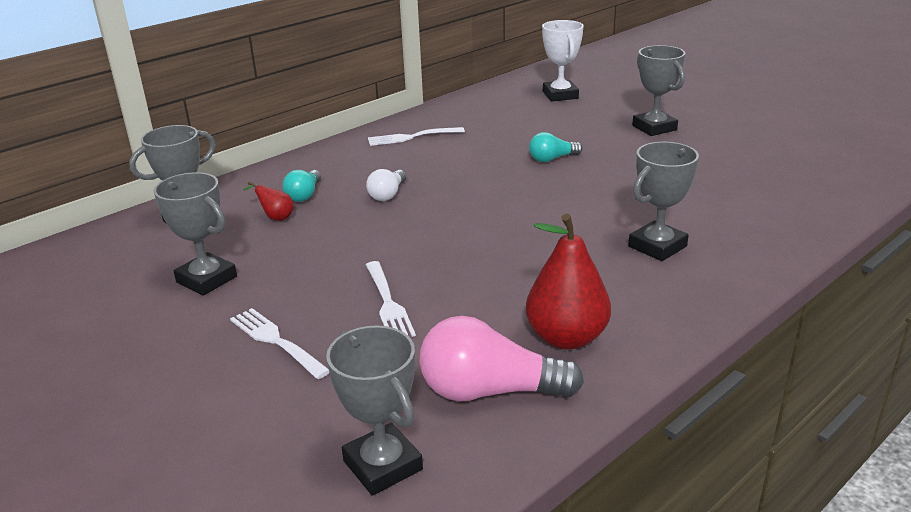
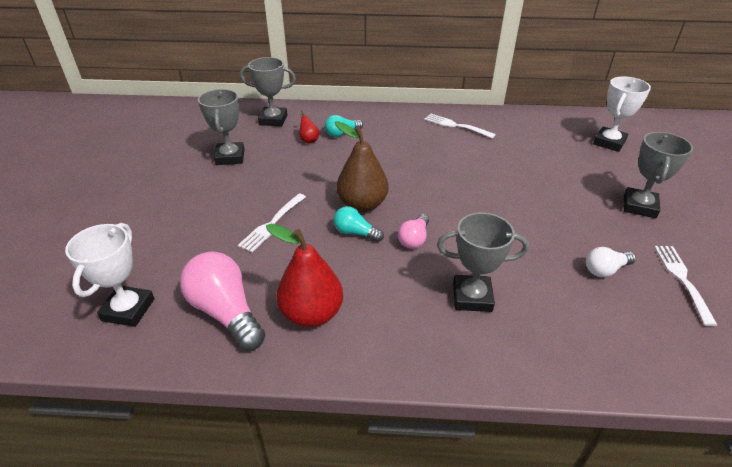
camera: 45 degrees right, 10 degrees up
white fork [230,308,329,379] -> white fork moved to [654,246,717,326]
grey trophy [326,325,423,496] -> white trophy [65,223,155,327]
white light bulb [366,169,406,201] -> white light bulb moved to [586,247,636,277]
turquoise light bulb [529,132,583,162] -> turquoise light bulb moved to [333,206,384,242]
none -> brown pear [335,121,389,212]
none -> pink light bulb [398,214,429,249]

